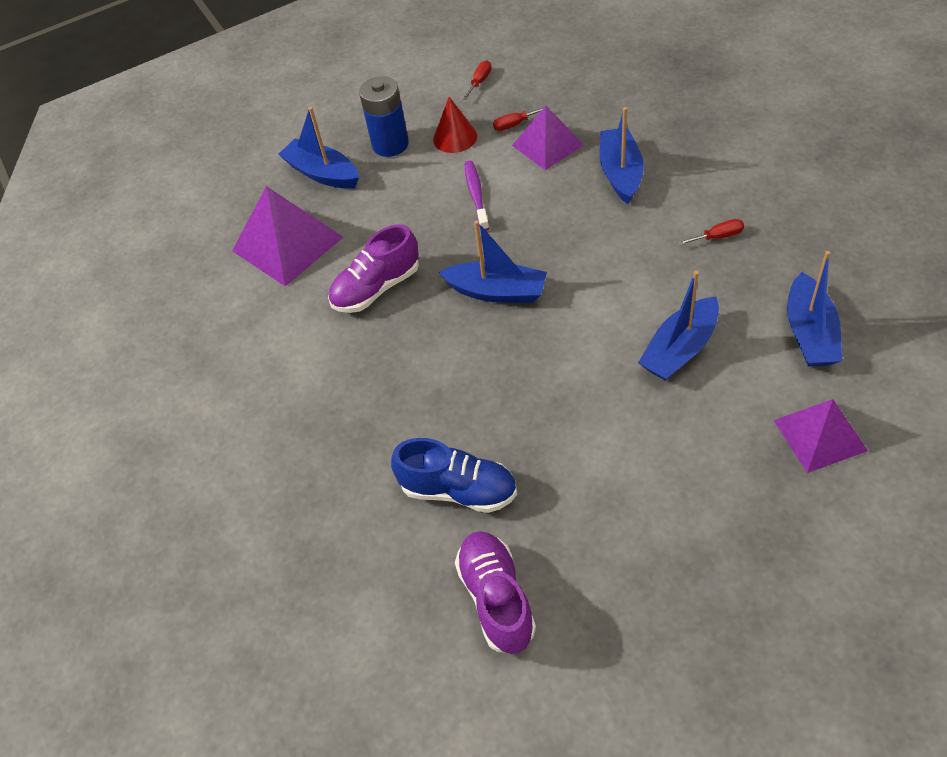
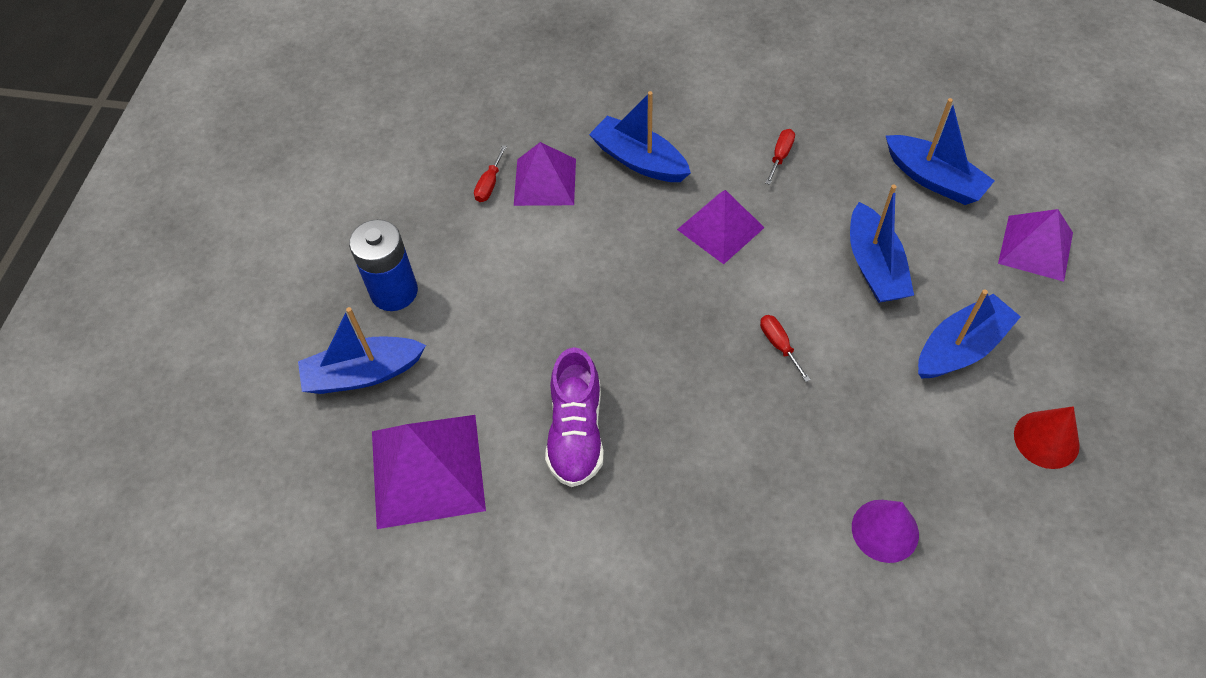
camera: 55 degrees left, 5 degrees up
blue shoe [391,438,517,513] -> purple cone [852,500,919,563]
red cone [433,97,477,153] -> red cone moved to [1014,406,1080,469]
blue boat [438,220,547,303] -> blue boat moved to [918,290,1021,379]
purple shoe [455,531,536,654] -> none
red screwdriver [463,60,492,100] -> red screwdriver moved to [760,315,811,382]
purple toothbrush [464,161,489,231] -> none
none -> purple pyramid [677,190,765,264]

